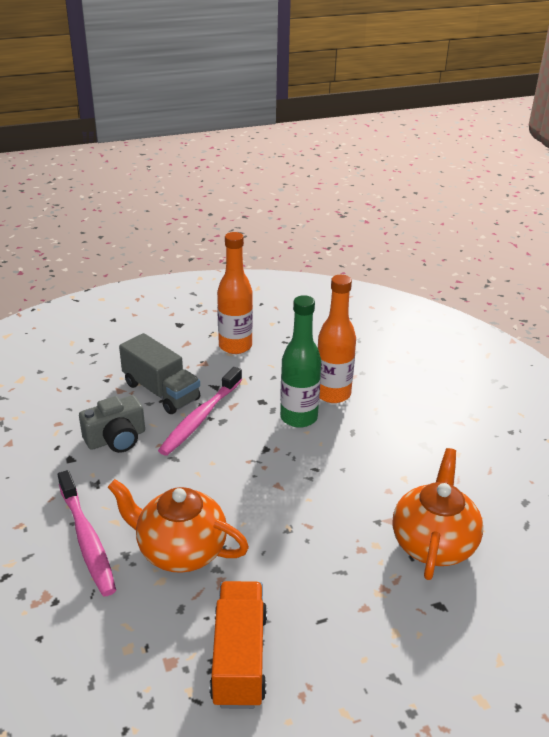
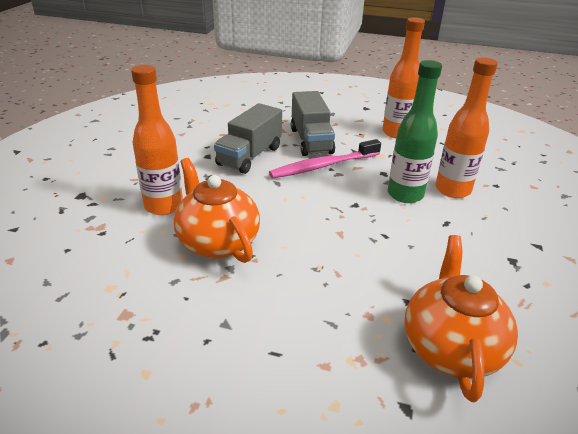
camera: 35 degrees right, 0 degrees up
pink toothbrush [58,470,116,596] -> orange bottle [131,65,183,215]
grey camera [79,395,145,453] -> grey truck [214,103,282,174]
orange truck [209,581,267,709] -> none
orange teapot [392,448,483,580] -> orange teapot turned 45 degrees counterclockwise [404,235,518,402]

